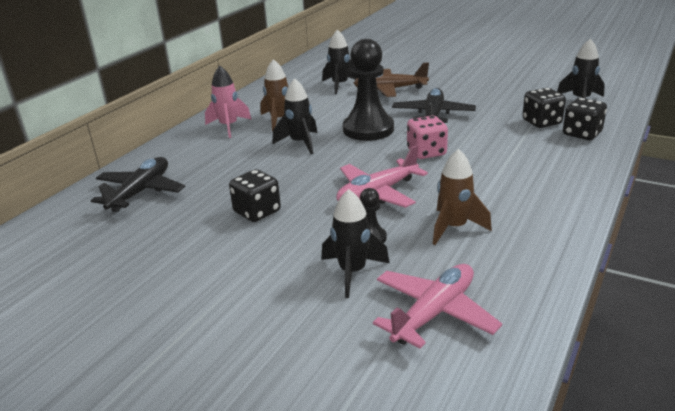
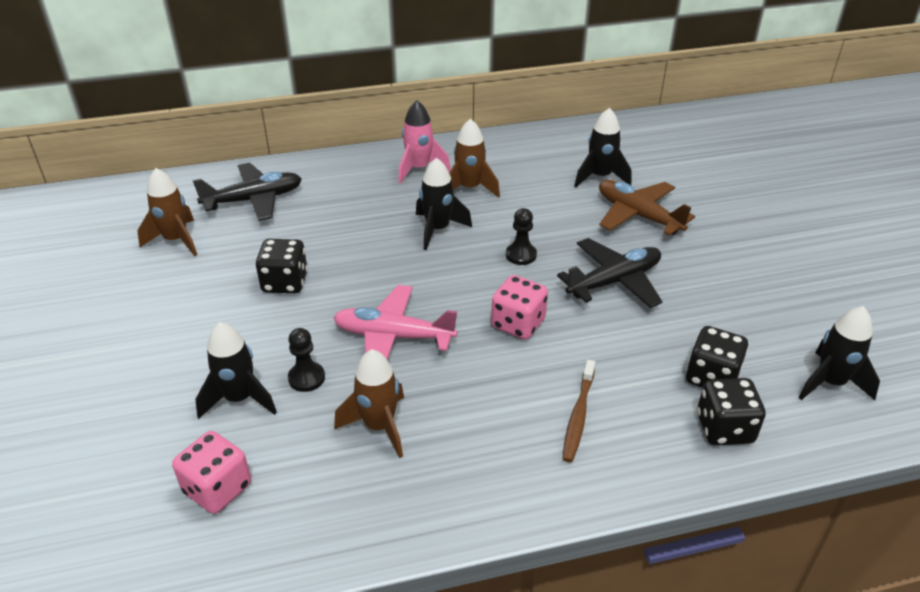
camera: 45 degrees right, 10 degrees up
black pawn [343,39,394,141] -> black pawn [506,208,537,265], size x0.46
pink plane [373,264,502,349] -> pink dice [172,431,251,514]
none -> brown rocket [137,168,197,256]
none -> brown toothbrush [562,360,596,462]

